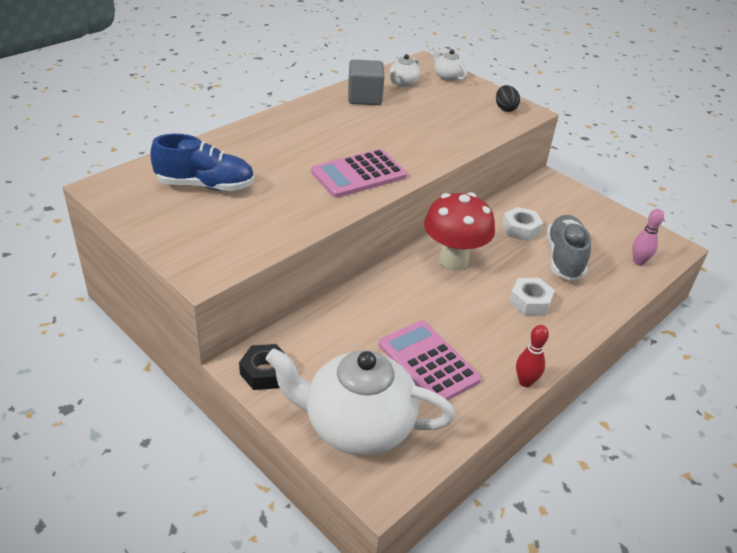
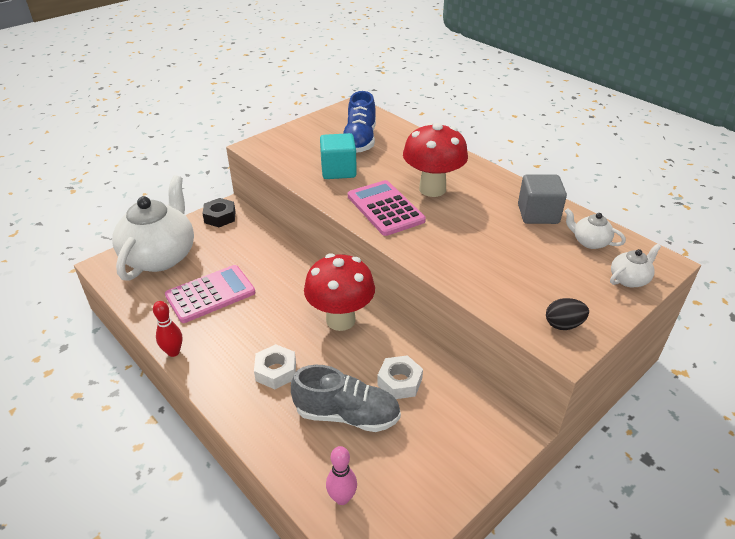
camera: 95 degrees right, 0 degrees up
none -> turquoise cube [320,133,357,179]
none -> red mushroom [403,122,468,197]

